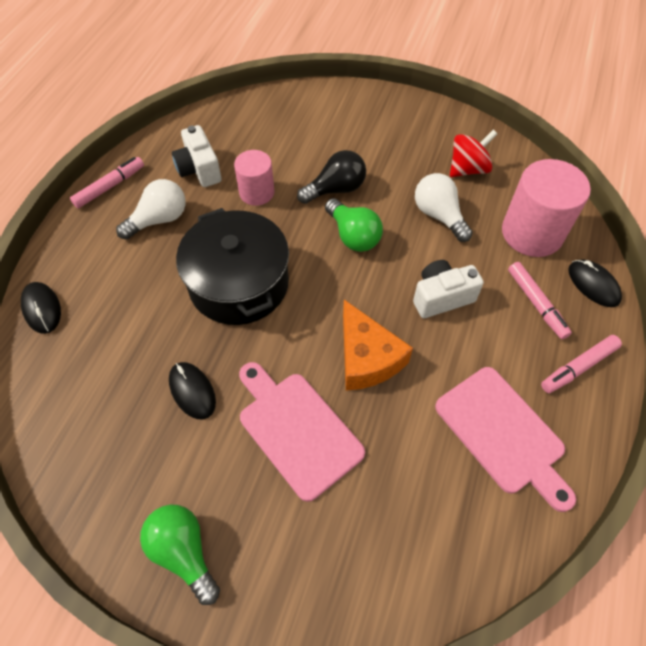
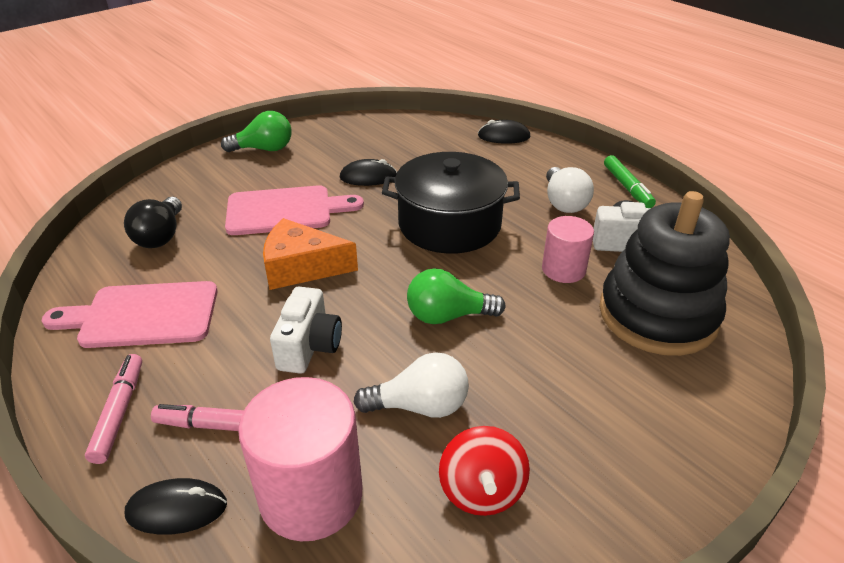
camera: 120 degrees right, 20 degrees down
pink marker [70,157,144,208] -> green marker [604,155,656,208]
black light bulb [297,150,366,204] -> black light bulb moved to [124,197,182,248]
none -> black stacking toy [599,191,730,356]

